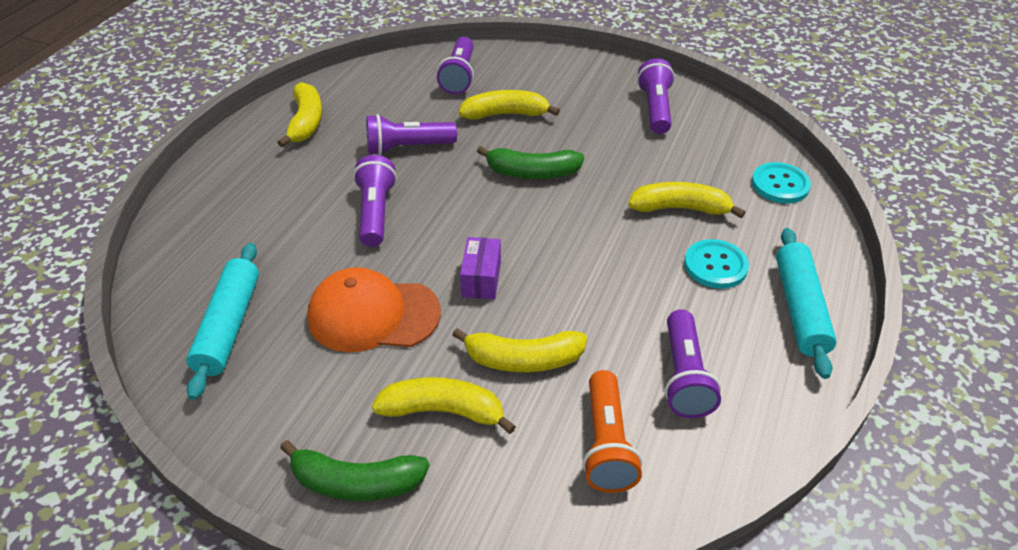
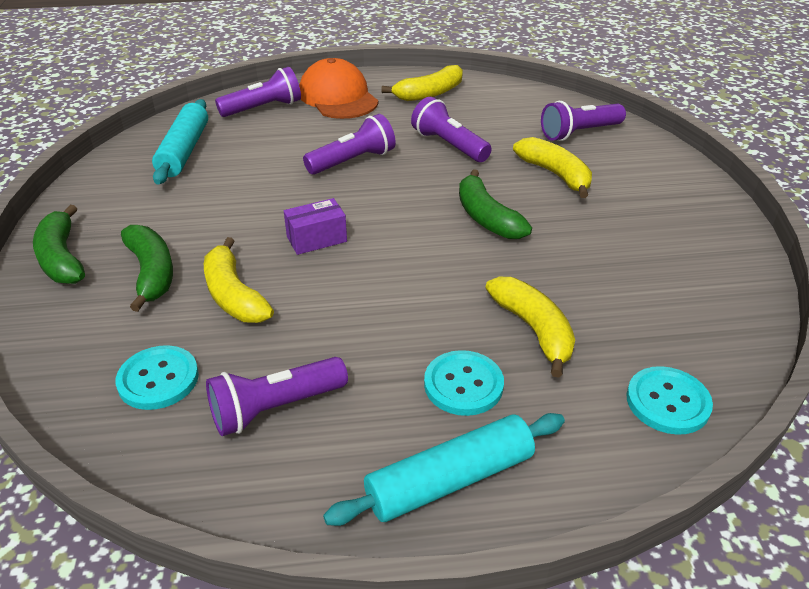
camera: 60 degrees right, 5 degrees down
turquoise rolling pin [186,243,259,400] -> turquoise rolling pin turned 60 degrees counterclockwise [152,99,208,184]
orange cap [307,267,441,352] -> orange cap moved to [299,58,379,119]
yellow banana [372,377,516,434] -> green banana [121,225,173,312]
orange flashlight [582,370,642,493] -> turquoise button [116,345,199,410]
purple flashlight [637,58,675,134] -> purple flashlight moved to [215,67,301,117]

